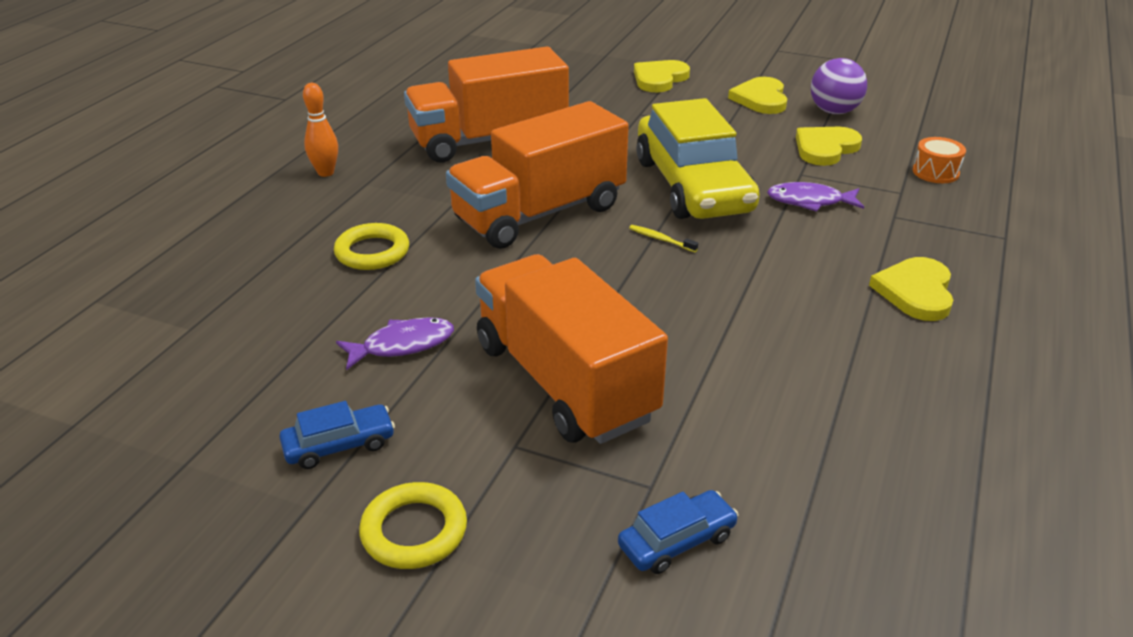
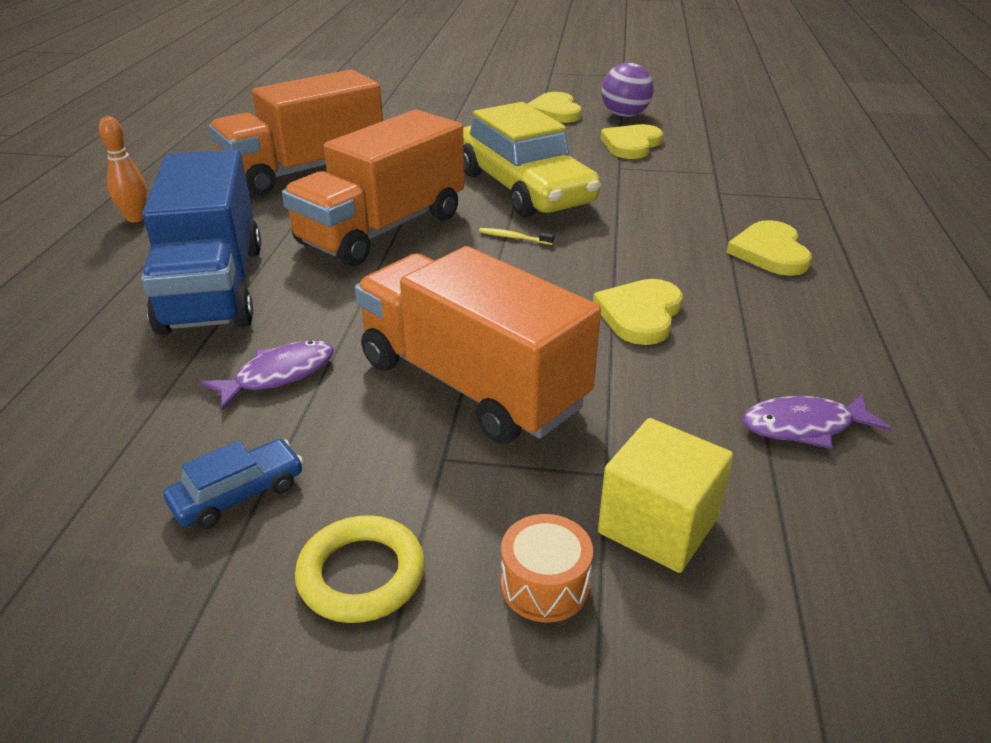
camera: 15 degrees left, 0 degrees up
yellow ring [334,223,409,270] -> blue truck [141,150,261,335]
blue car [618,490,739,574] -> yellow cube [598,418,733,573]
yellow heart [634,60,690,92] -> yellow heart moved to [593,279,682,345]
purple fish [767,182,864,212] -> purple fish moved to [743,394,891,449]
orange drum [913,137,966,183] -> orange drum moved to [501,514,593,622]

